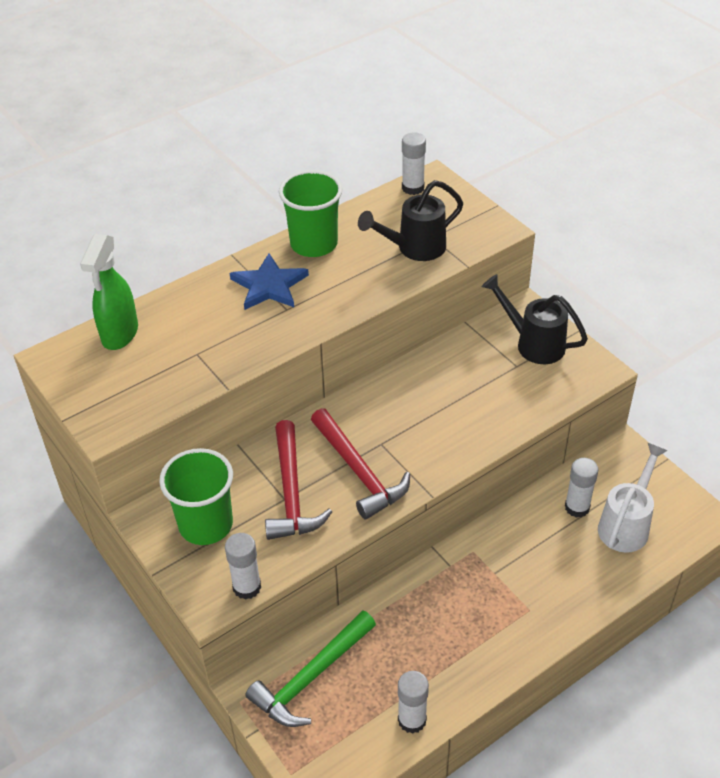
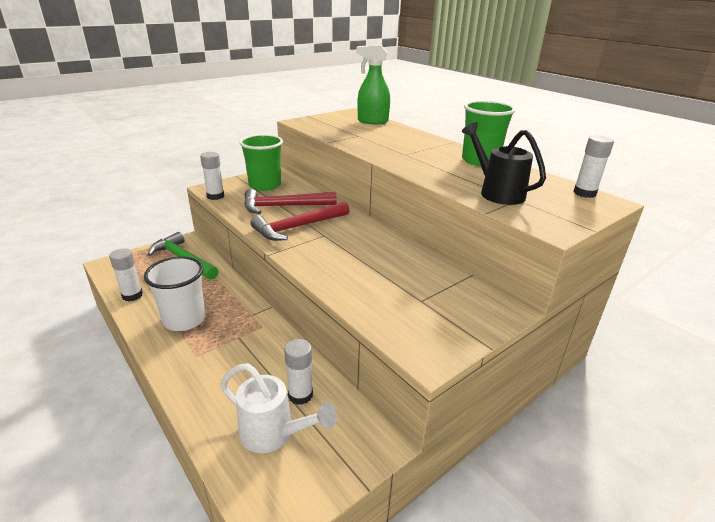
camera: 85 degrees right, 15 degrees down
blue star [230,254,309,310] -> none
black watering can [482,274,588,364] -> none
none -> white cup [144,256,205,331]

